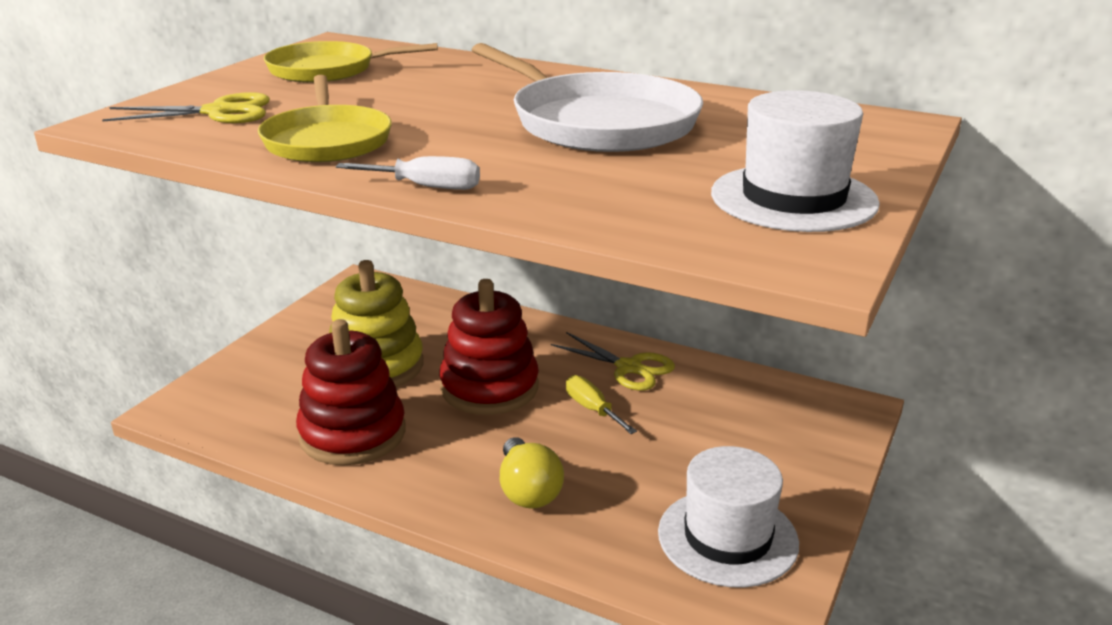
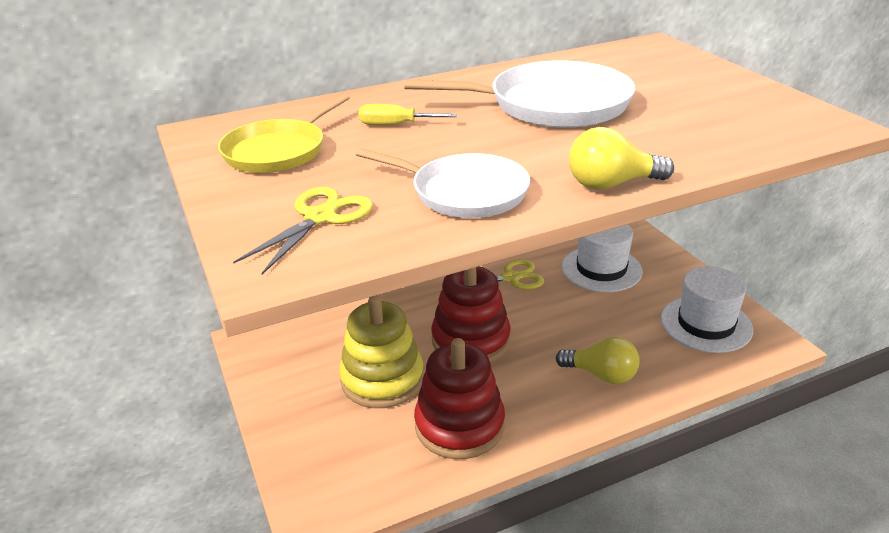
camera: 50 degrees left, 5 degrees up
yellow pan [258,75,392,162] -> white pan [356,148,530,218]
white screwdriver [336,156,480,190] -> yellow light bulb [569,127,674,190]
yellow screwdriver [566,375,637,434] -> yellow screwdriver moved to [359,104,457,125]
white hat [711,90,880,232] -> white hat moved to [561,224,643,292]

